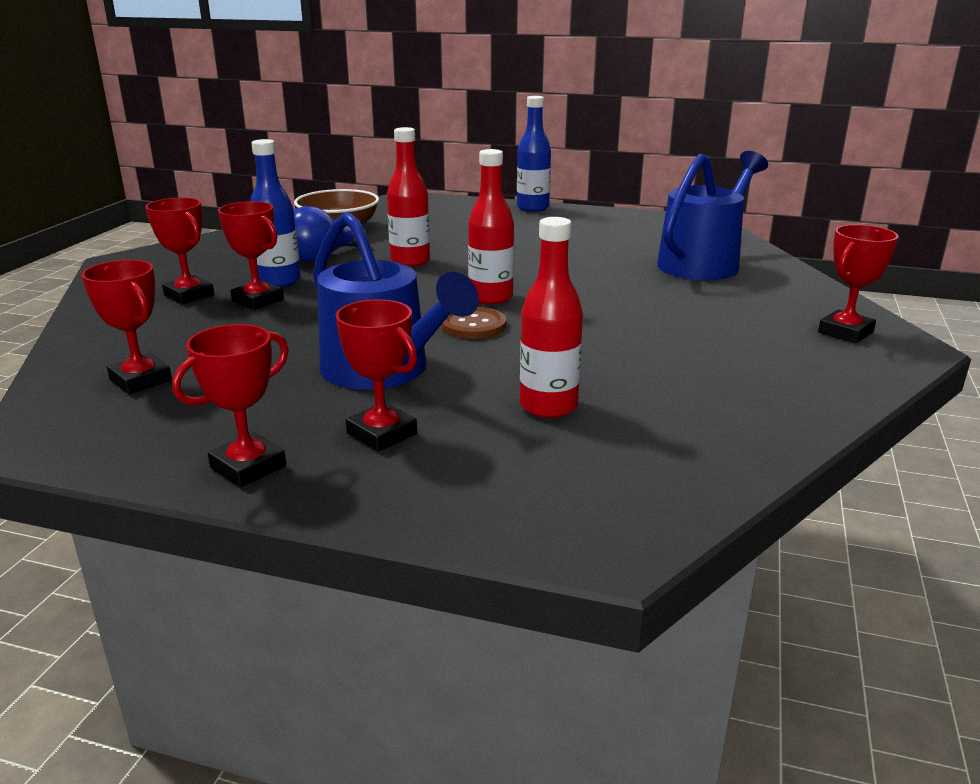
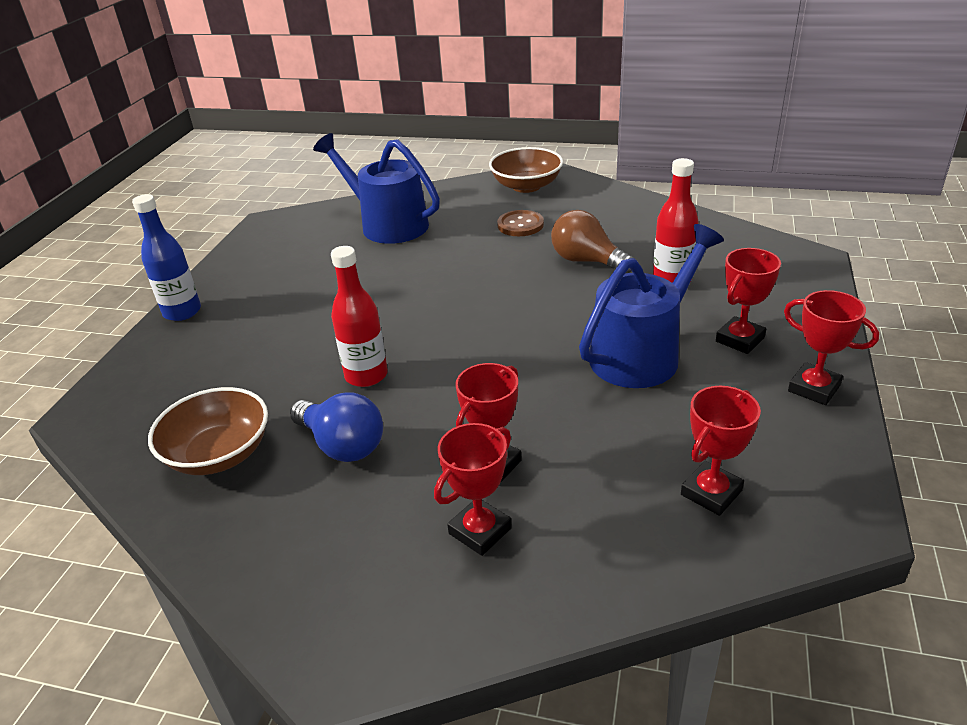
camera: 90 degrees left, 10 degrees up
blue bottle [250,139,301,287] -> none
brown button [441,307,506,339] -> brown button moved to [497,210,544,236]
red bottle [468,149,514,304] -> none
red trophy [818,225,899,343] -> brown bowl [489,147,563,193]
none -> brown light bulb [551,210,635,273]

